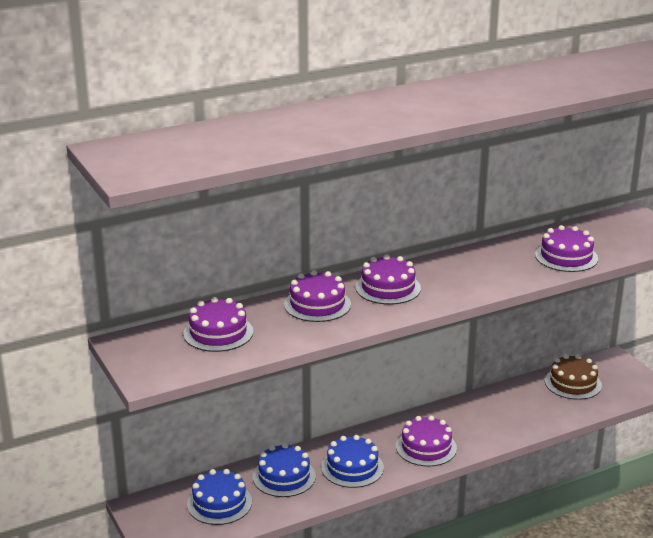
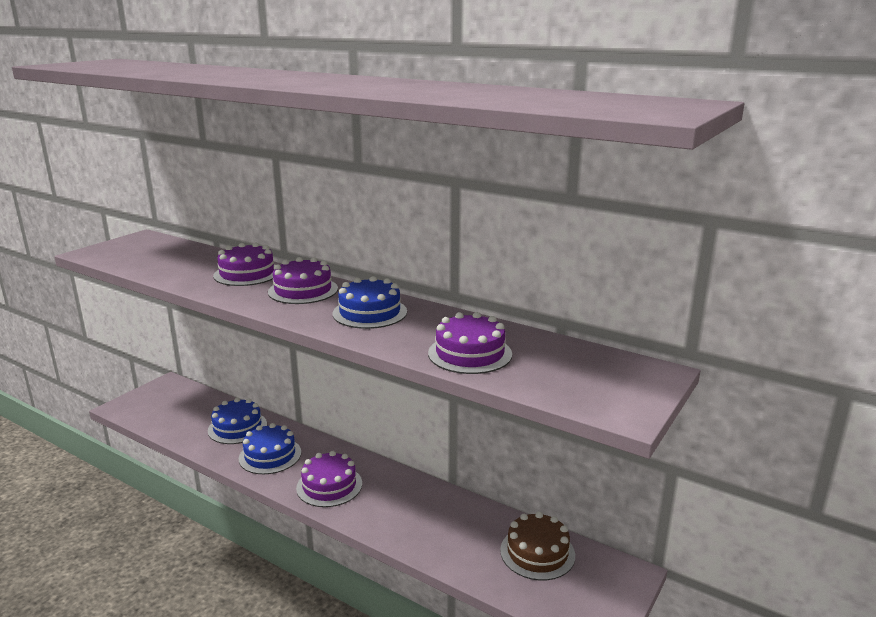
camera: 60 degrees right, 5 degrees down
purple cake [183,297,253,352] -> none
blue cake [187,469,252,525] -> blue cake moved to [333,276,407,329]

